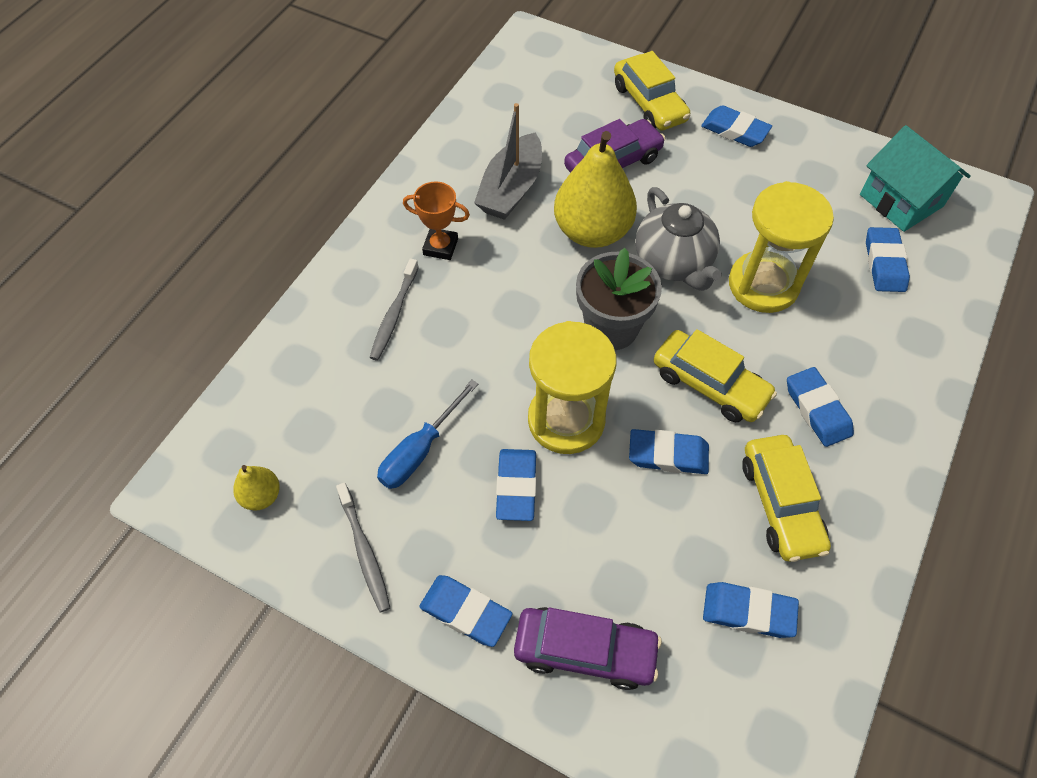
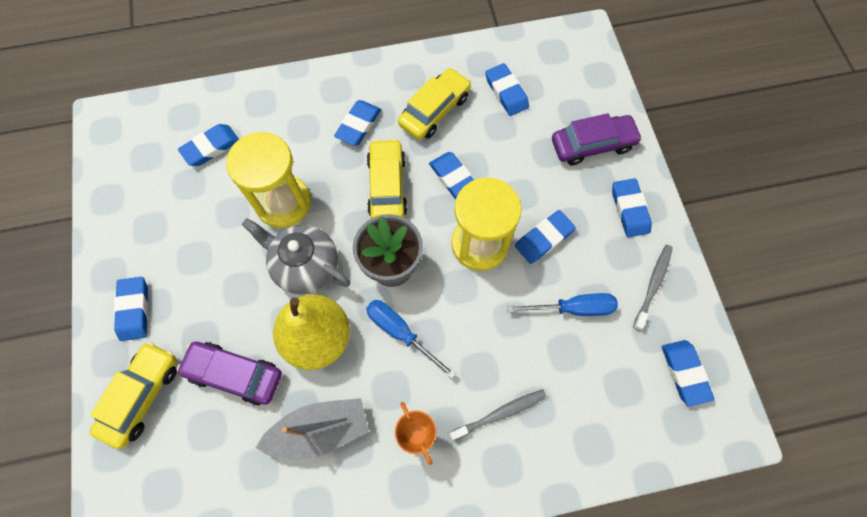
camera: 130 degrees left, 10 degrees up
yellow pear [233,465,280,511] -> blue eraser [662,340,714,406]
purple car [514,607,662,690] -> purple car turned 105 degrees clockwise [552,113,642,165]
grey teapot [635,187,722,291] -> grey teapot turned 90 degrees counterclockwise [242,218,350,294]
turquoise house [860,125,971,232] -> none
none -> blue screwdriver [366,300,456,379]

